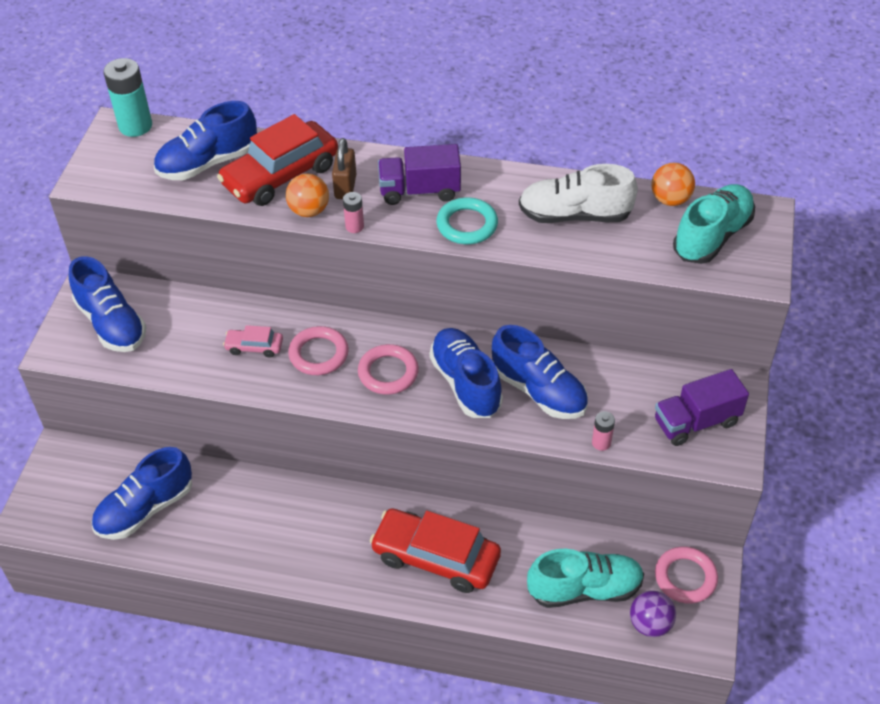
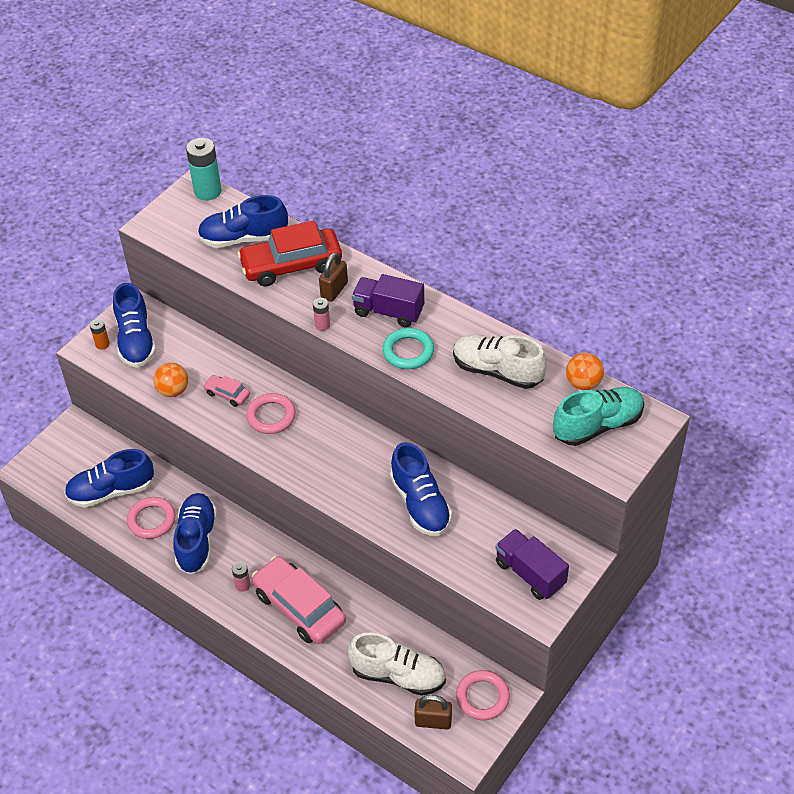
camera: 25 degrees right, 0 degrees up
orange ball [286,174,329,217] -> orange ball moved to [153,363,188,397]
pink ring [358,344,419,395] -> pink ring moved to [127,497,176,539]
red car [370,508,501,593] -> pink car [252,556,346,644]
blue shoe [429,328,503,418] -> blue shoe moved to [173,493,217,574]
turquoise shoe [527,549,644,608] -> white shoe [348,632,446,696]
pink battery [592,411,615,451] -> pink battery moved to [232,562,251,592]
purple ball [630,591,676,637] -> brown padlock [414,695,452,729]
purple truck [655,369,749,446] -> purple truck turned 45 degrees clockwise [495,529,569,600]
none -> orange battery [90,319,110,350]

